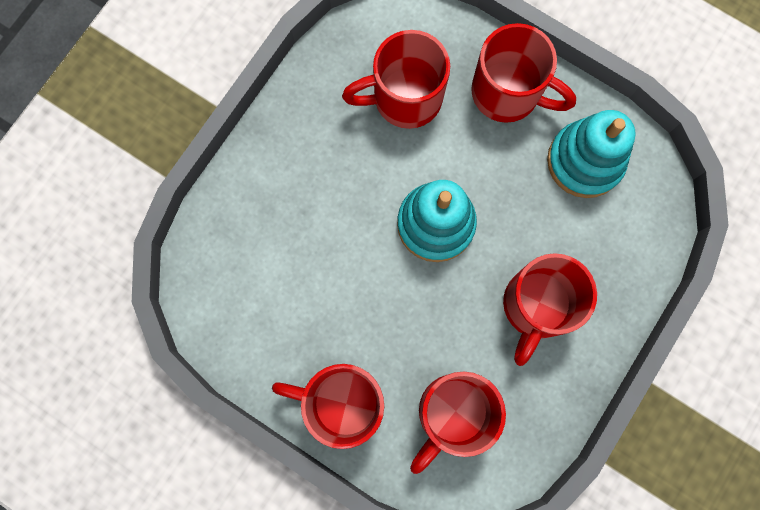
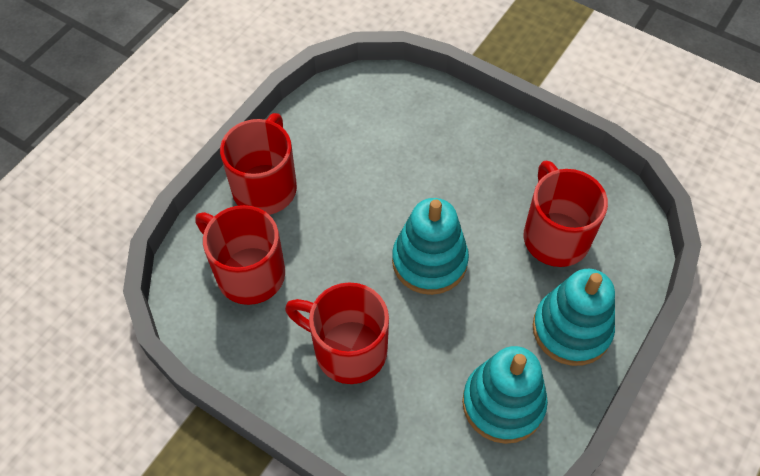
camera: 90 degrees right, 20 degrees down
red mug [471,23,576,123] -> turquoise stacking toy [533,269,615,366]

